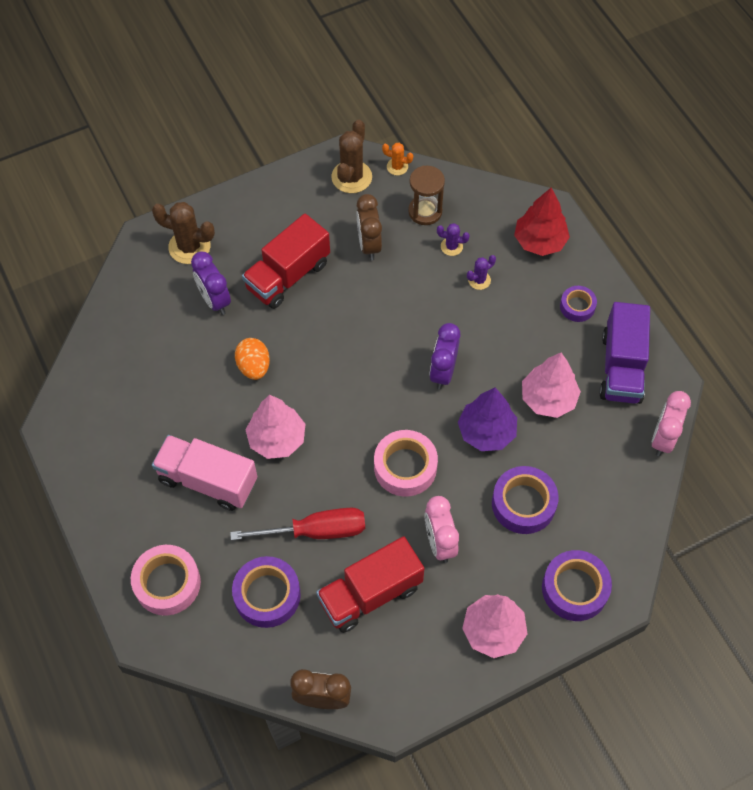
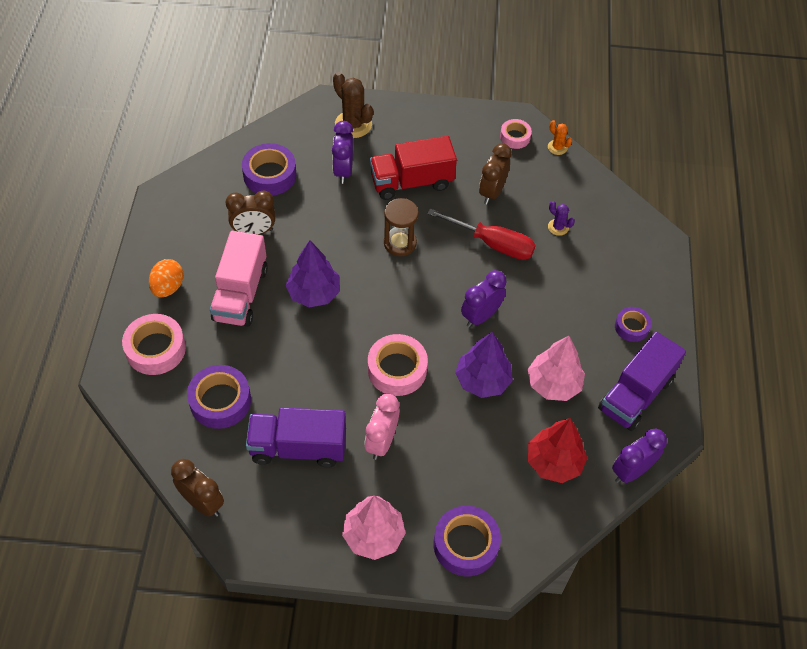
camera: 30 degrees right, 5 degrees down
pink truck [152,435,257,511] -> pink truck turned 135 degrees counterclockwise [210,231,268,327]
red screwdriver [230,508,365,540] -> red screwdriver moved to [427,208,536,260]
orange egg [235,338,270,380] -> orange egg moved to [149,259,184,297]
pink tree [246,395,305,459] -> purple tree [286,241,340,307]
red truck [316,536,425,633] -> purple truck [246,407,346,468]
brown cactus [331,120,372,193] -> pink tape [500,119,532,149]
brown hourglass [408,166,445,225] -> brown hourglass moved to [384,198,419,256]
purple cactus [467,255,496,290] -> none
purple tape [492,466,559,534] -> purple tape moved to [242,143,297,196]
red tree [514,188,570,256] -> red tree moved to [528,418,588,483]
pink clock [651,391,691,456] -> purple clock [612,429,667,483]
none -> brown clock [225,191,275,235]

